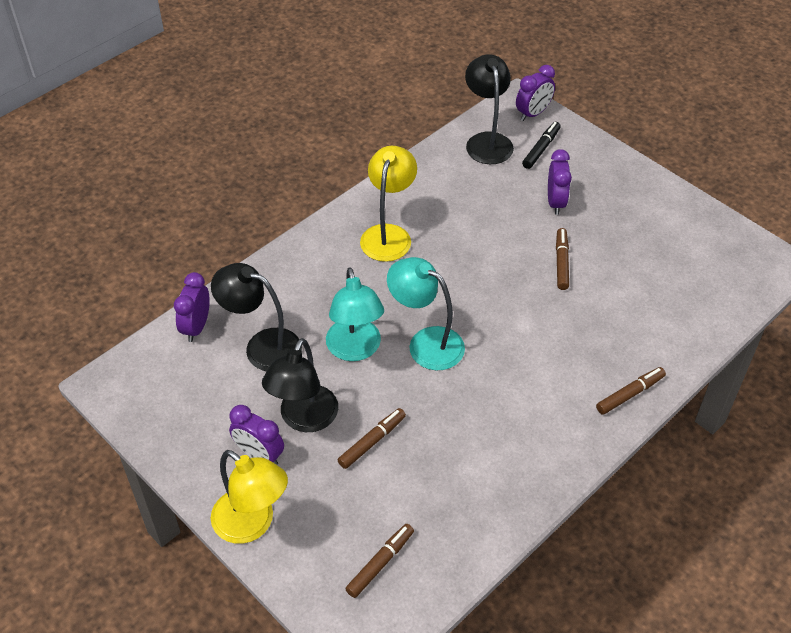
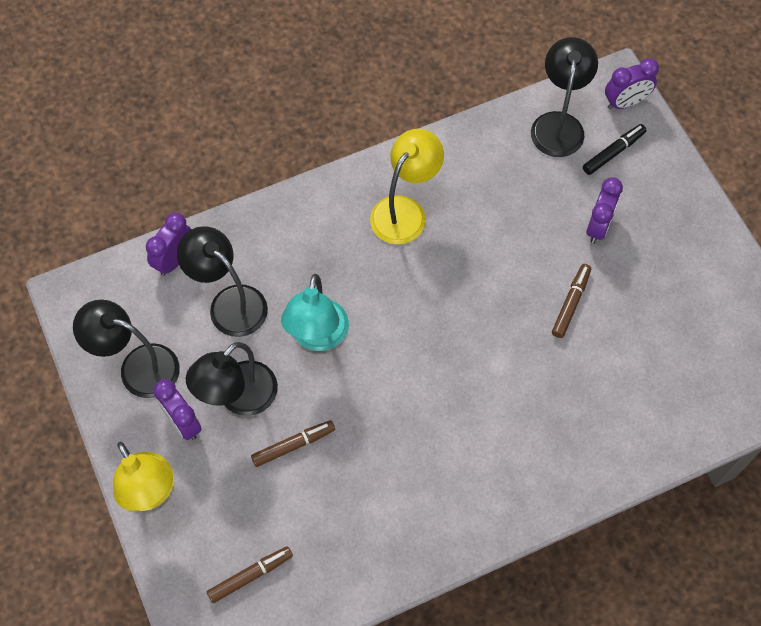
camera: 20 degrees right, 15 degrees up
turquoise lamp [387,257,465,371] -> none
brown marker [596,367,666,415] -> none
none -> black lamp [73,300,180,398]

